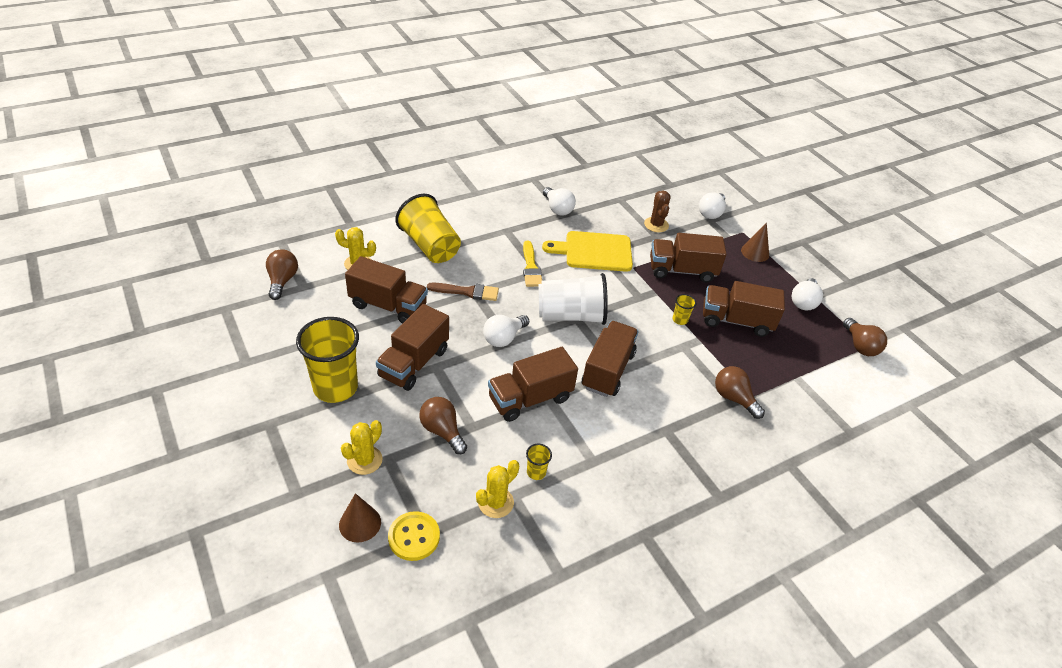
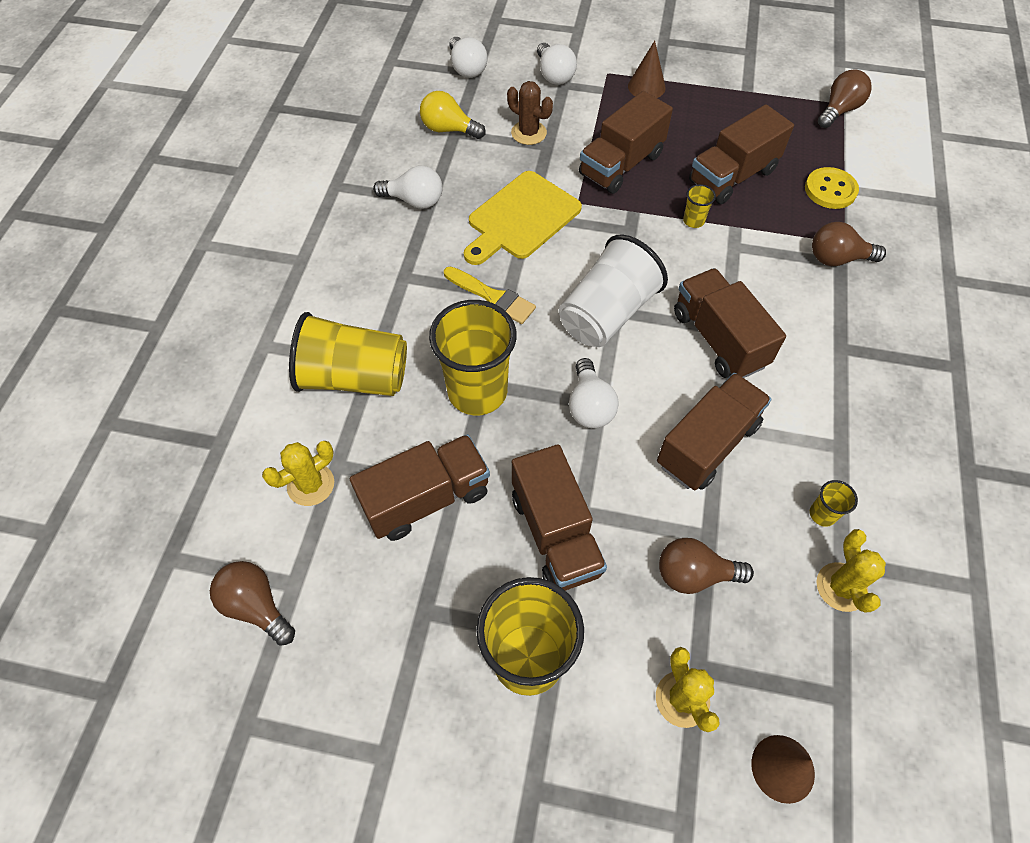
camera: 45 degrees left, 15 degrees up
yellow button [388,511,440,561] -> yellow button moved to [805,167,859,209]
brown brush [427,283,499,301] -> yellow cup [429,300,517,415]
brown truck [488,347,578,422] -> brown truck turned 150 degrees counterclockwise [657,373,772,490]
white light bulb [792,278,823,311] -> white light bulb moved to [449,37,487,78]
brown light bulb [843,318,887,356] -> brown light bulb turned 75 degrees counterclockwise [818,69,872,128]
none -> yellow light bulb [420,91,486,139]

